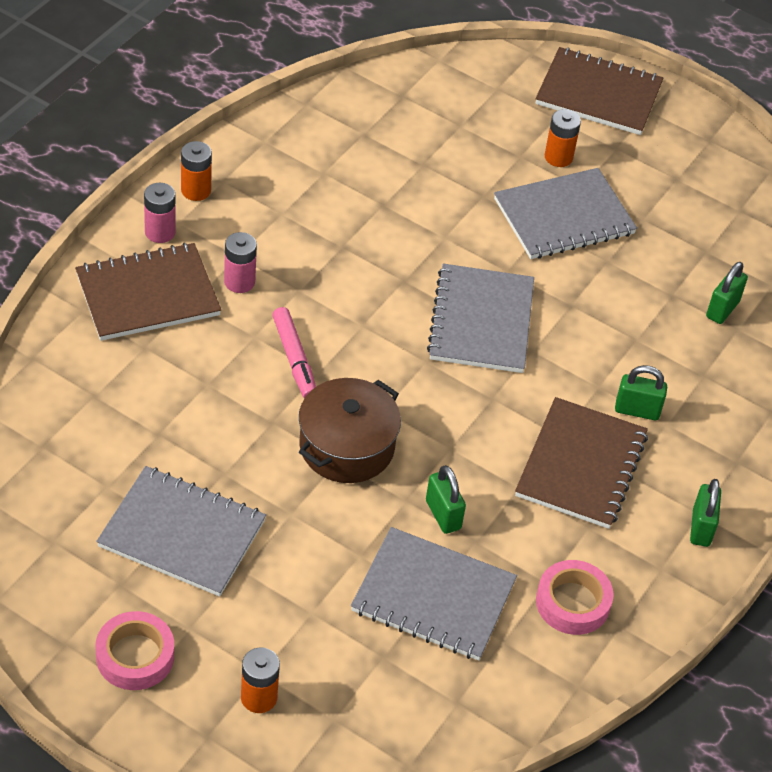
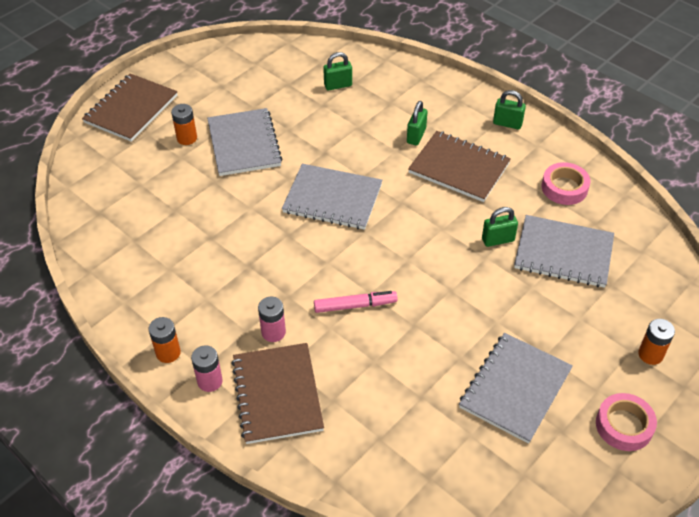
camera: 75 degrees left, 0 degrees up
brown pot [299,378,401,483] -> none
grey notebook [351,527,517,661] -> grey notebook turned 75 degrees clockwise [514,215,614,288]
green padlock [706,262,748,324] -> green padlock turned 60 degrees counterclockwise [323,52,352,91]

